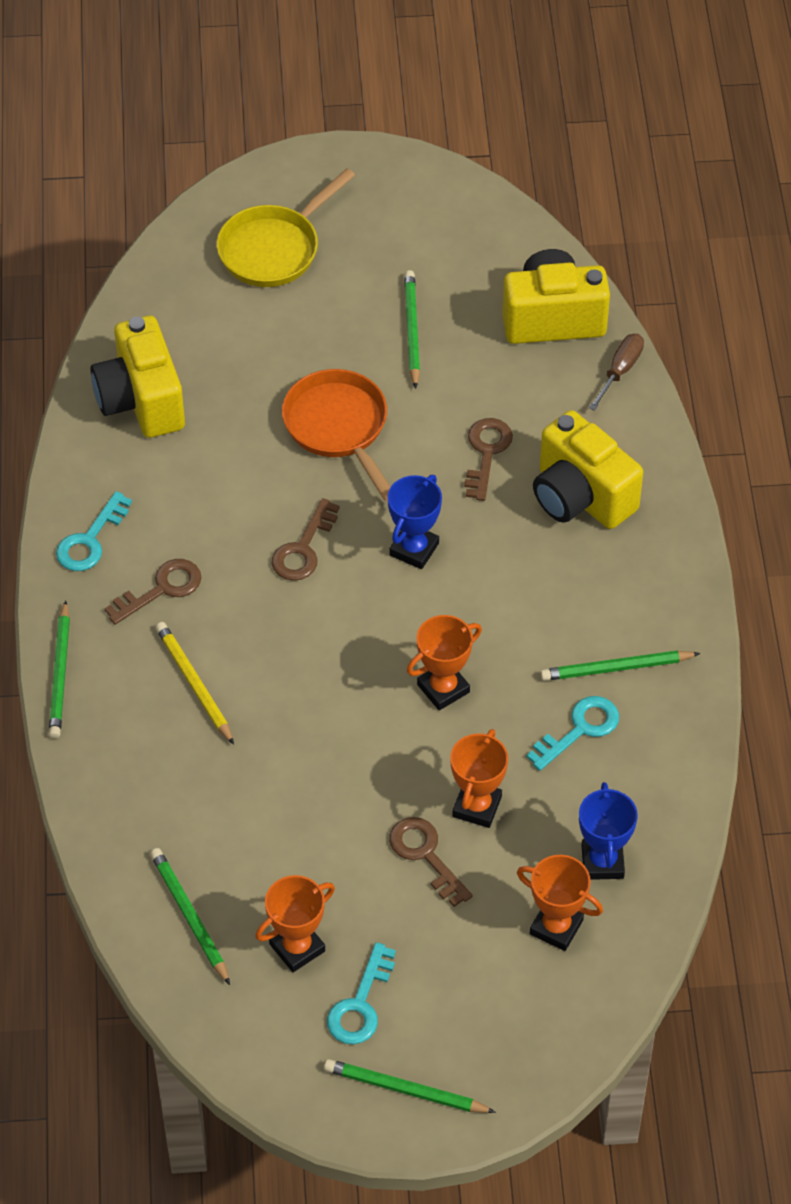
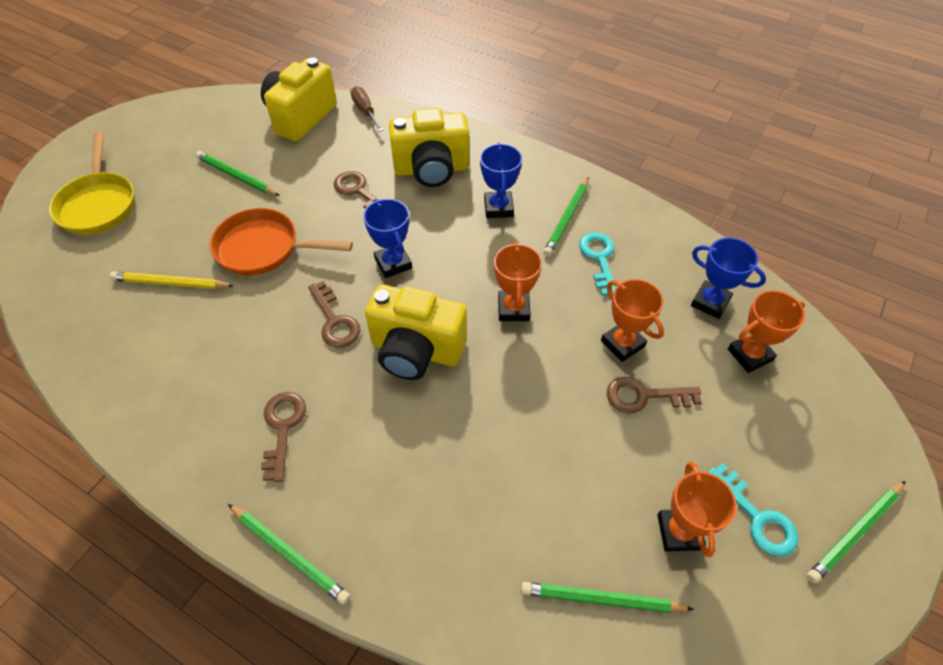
camera: 55 degrees left, 0 degrees up
turquoise key [56,491,132,571] -> none
yellow camera [90,315,185,438] -> yellow camera moved to [365,284,467,380]
yellow pencil [155,622,234,745] -> yellow pencil moved to [110,272,234,289]
none -> blue trophy [480,143,522,218]

